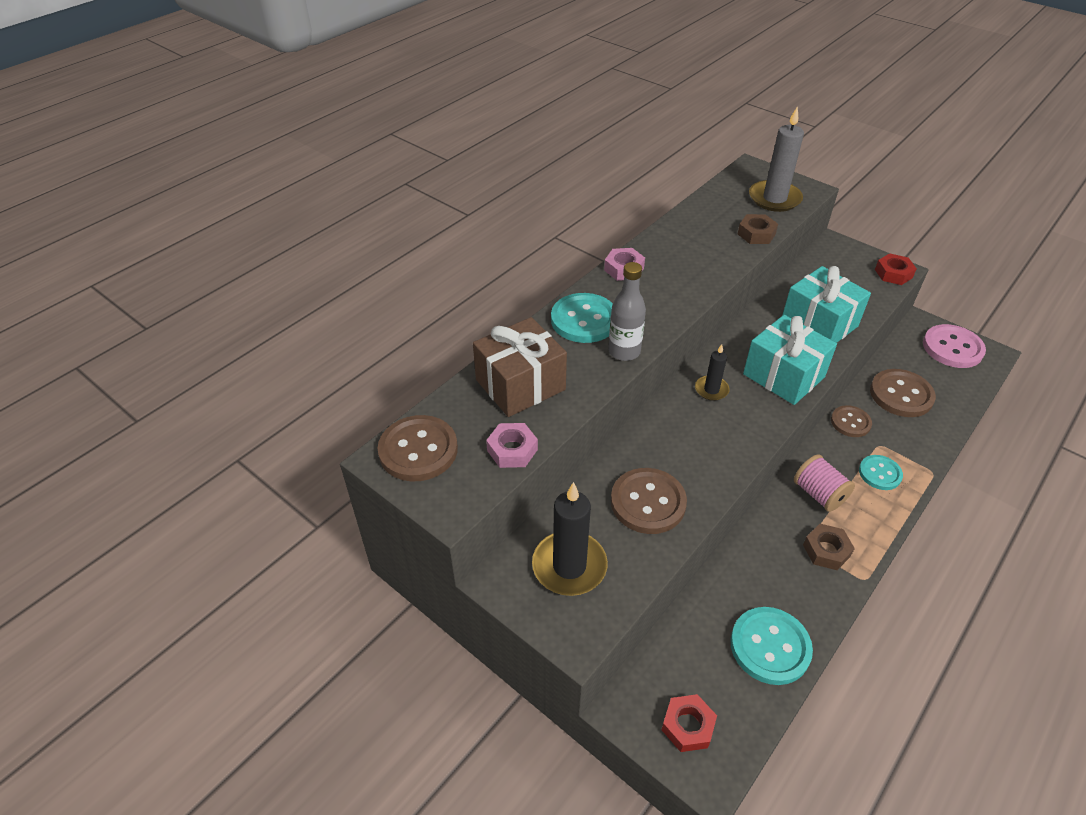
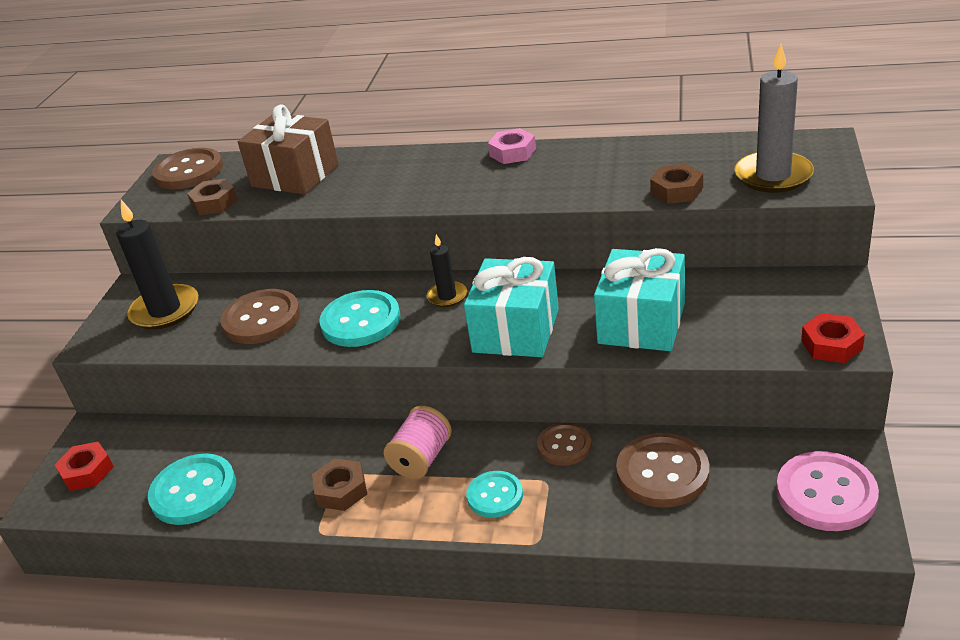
camera: 65 degrees right, 10 degrees down
pink nut [486,423,538,468] -> brown nut [187,179,238,215]
turquoise button [551,293,613,343] -> turquoise button moved to [320,290,401,347]
grey bottle [608,262,646,361] -> none

